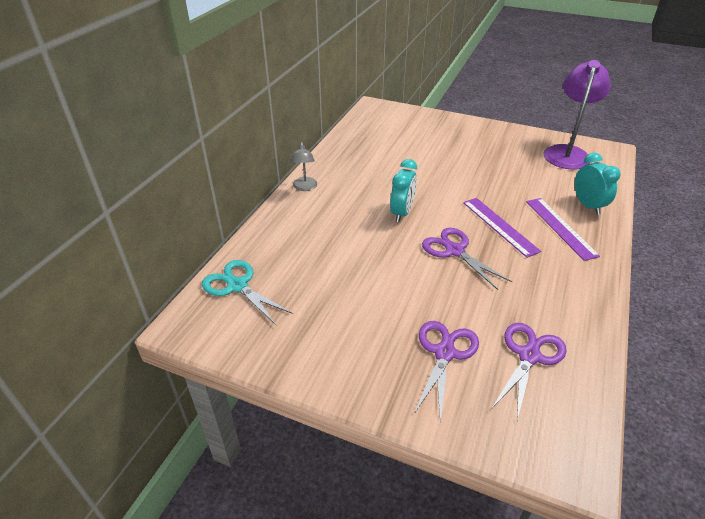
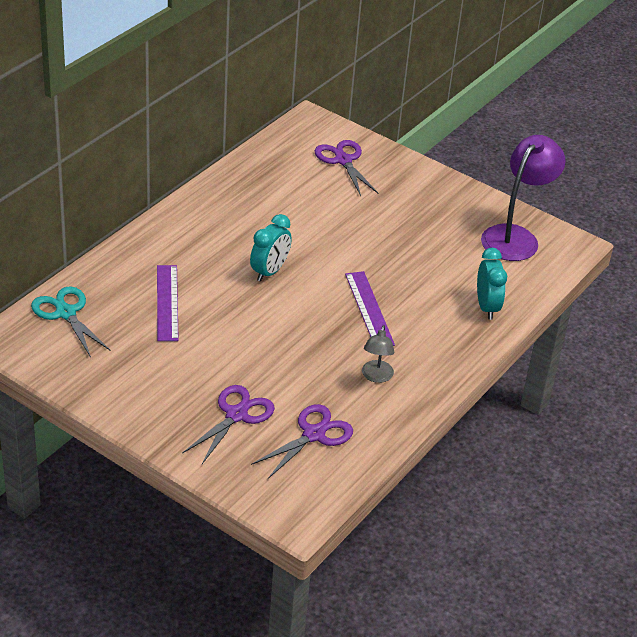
camera: 10 degrees right, 0 degrees up
grey lamp [290,142,317,191] -> grey lamp moved to [362,325,394,383]
purple scissors [422,228,512,290] -> purple scissors moved to [315,140,379,196]
purple ruler [526,198,600,261] -> purple ruler moved to [157,265,179,341]

